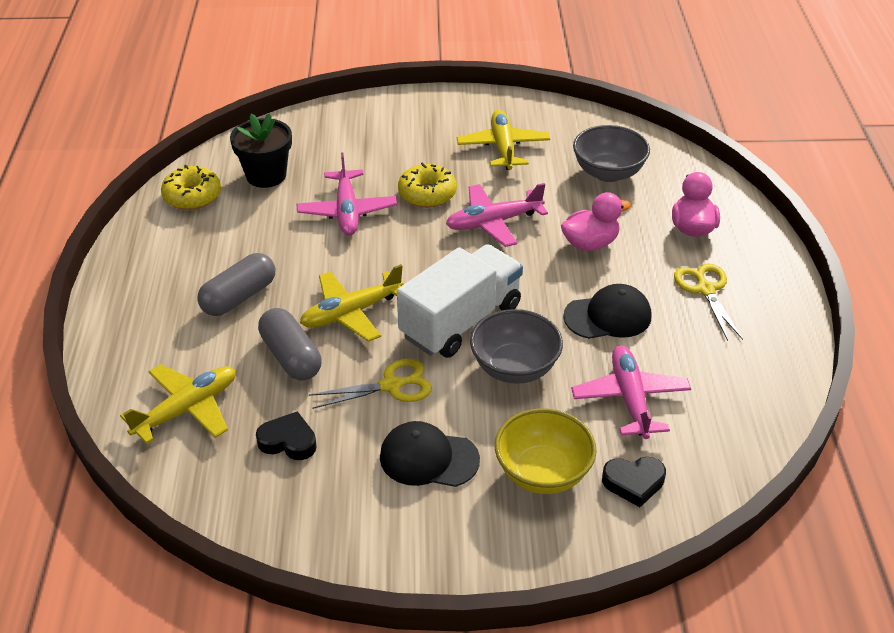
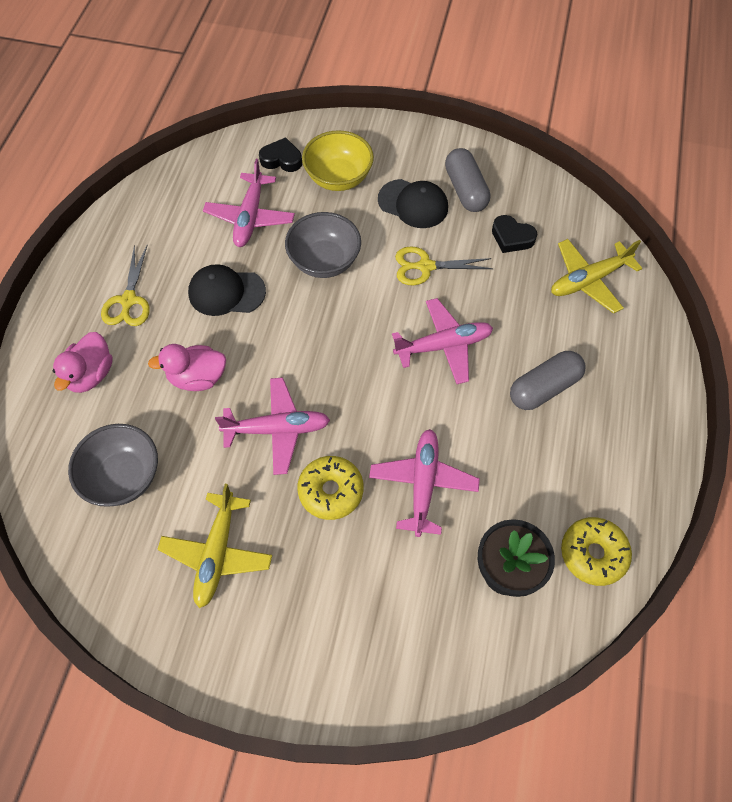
camera: 165 degrees left, 20 degrees up
grey capsule [258,308,322,381] -> grey capsule moved to [445,148,490,212]
yellow plane [300,264,404,342] -> pink plane [392,298,493,384]
white truck [397,244,523,358] -> none

